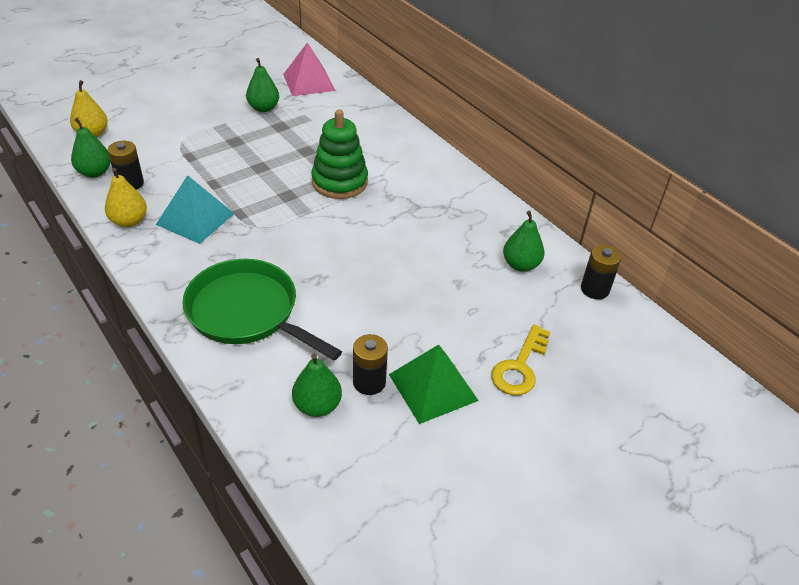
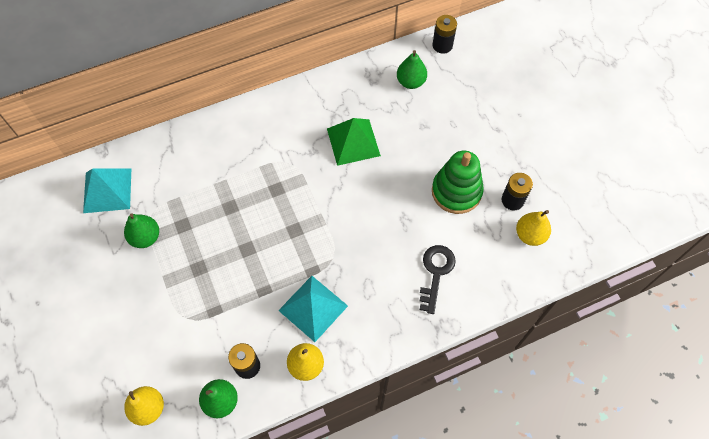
camera: 75 degrees left, 20 degrees up
green pan [182,259,342,360] -> black key [420,245,456,314]
pink pyramid [283,43,335,96] -> turquoise pyramid [83,169,131,213]
green pear [292,354,342,417] -> yellow pear [516,210,551,246]
green stacking toy [311,110,368,199] -> green stacking toy moved to [432,151,484,214]
green pyramid [389,345,479,424] -> green pyramid moved to [327,118,381,166]
yellow key [491,325,550,395] -> none

